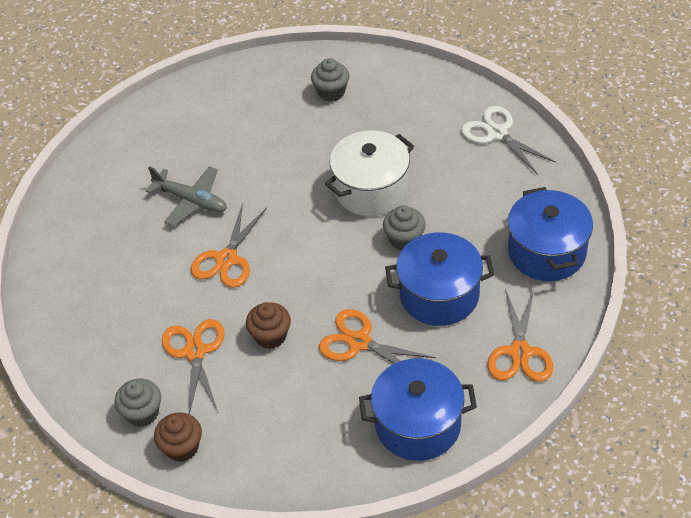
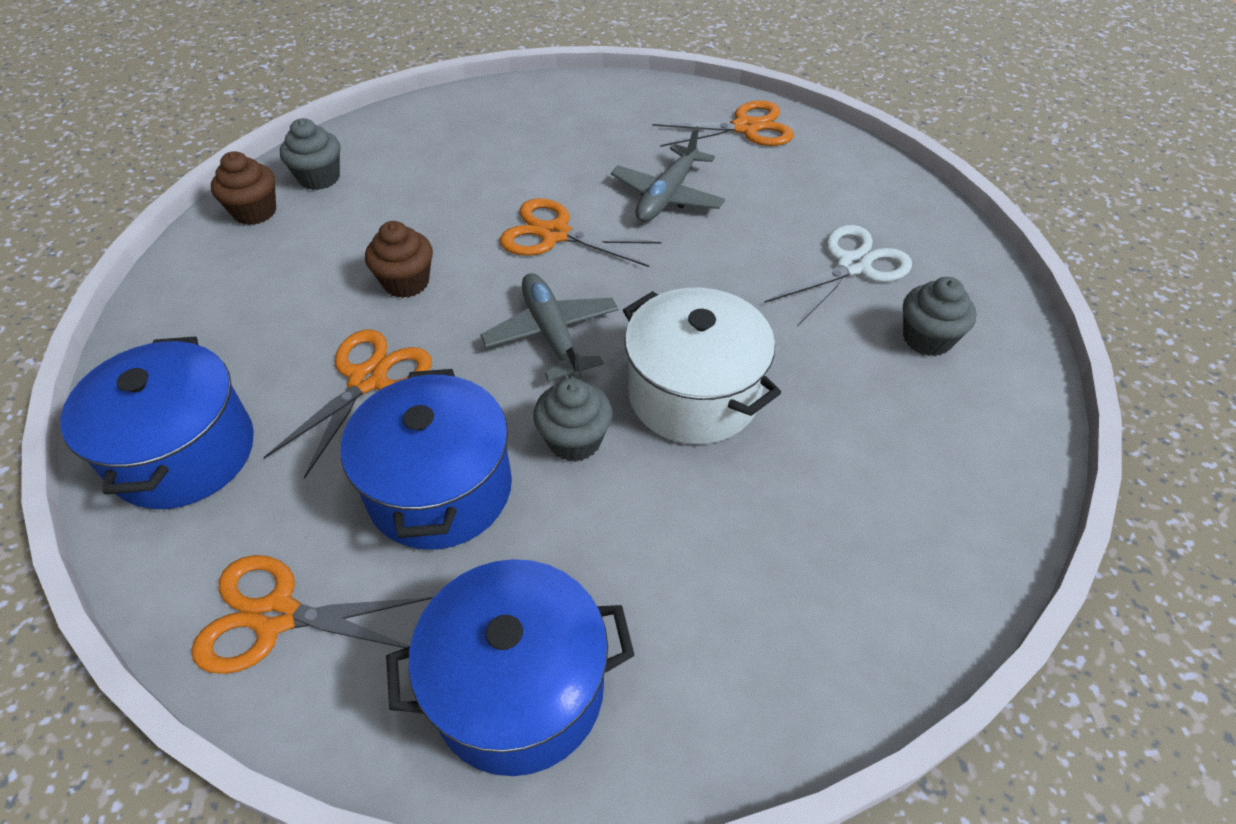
camera: 85 degrees right, 0 degrees up
orange scissors [162,319,225,414] -> orange scissors moved to [652,100,794,147]
white scissors [461,106,556,175] -> white scissors moved to [764,225,912,327]
none -> grey plane [480,273,619,381]

